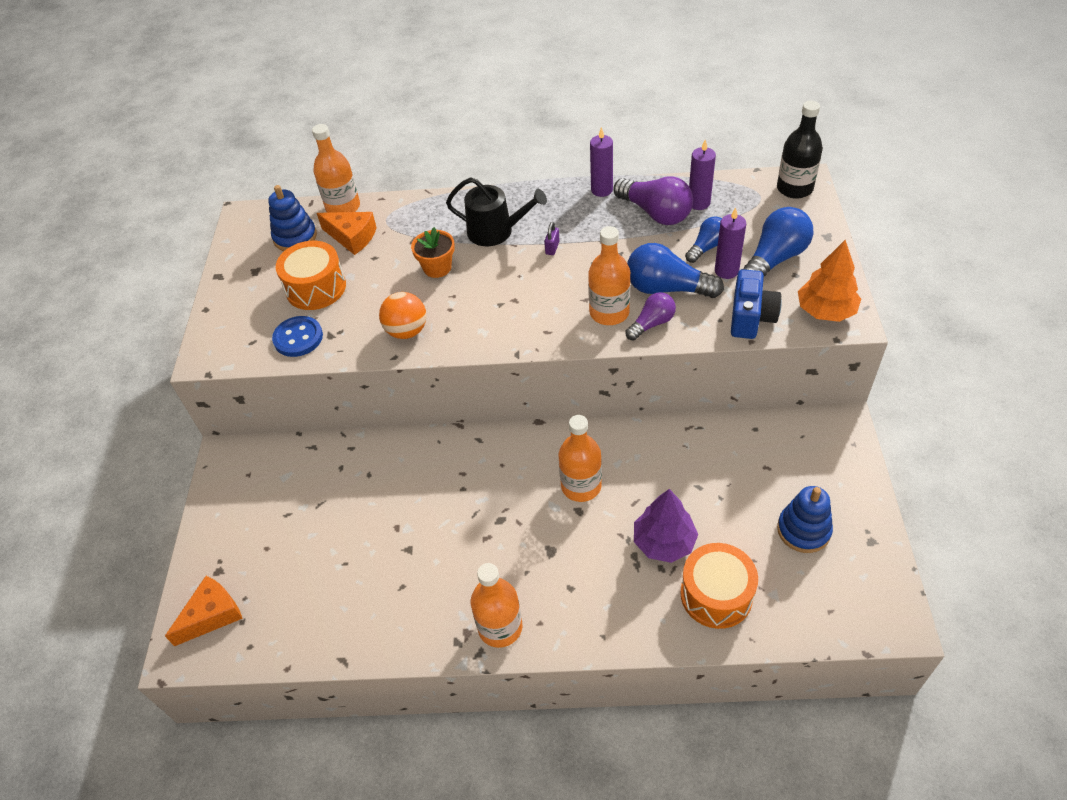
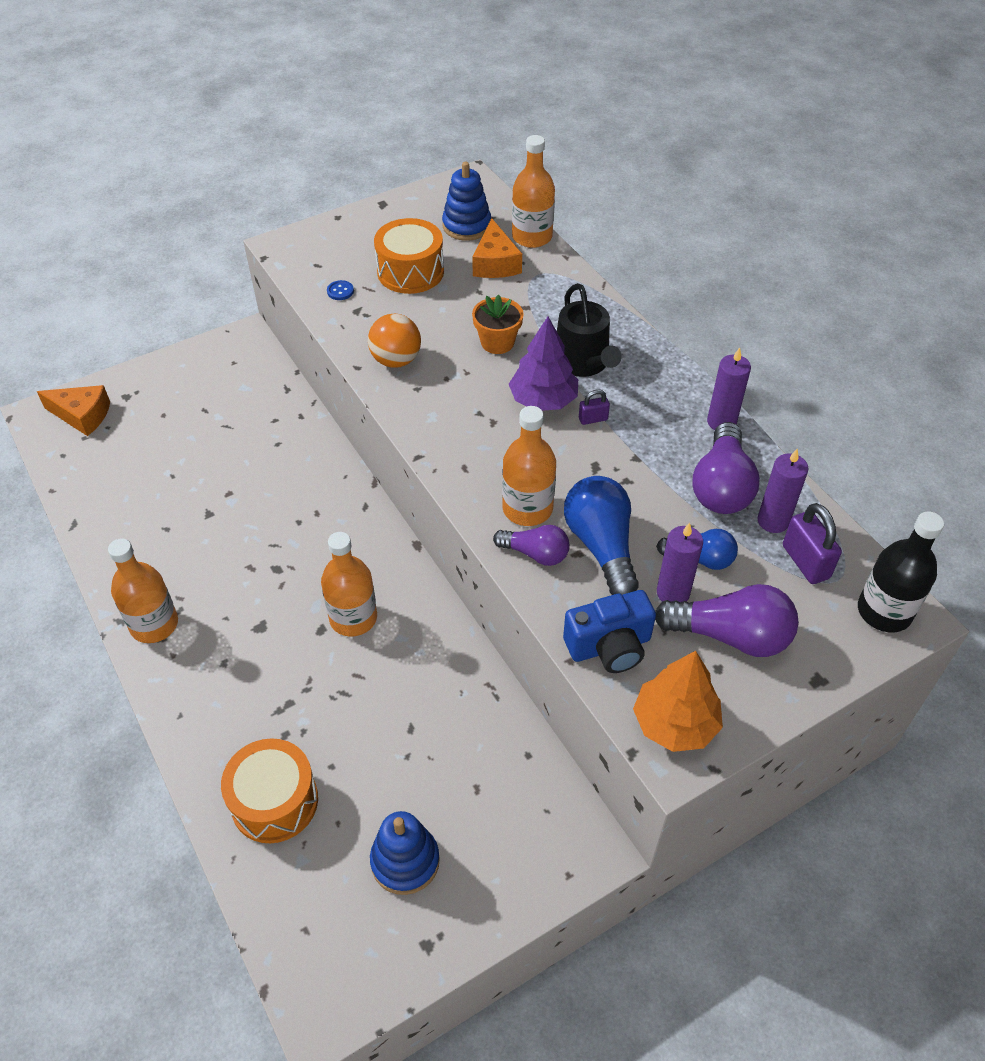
camera: 55 degrees right, 0 degrees up
blue button [272,316,323,357] -> blue button [327,280,354,300], size x0.50
purple tree [634,489,698,563] -> purple tree moved to [509,317,578,411]
blue light bulb [743,207,813,276] -> purple light bulb [655,584,799,657]
none -> purple padlock [783,503,842,584]

